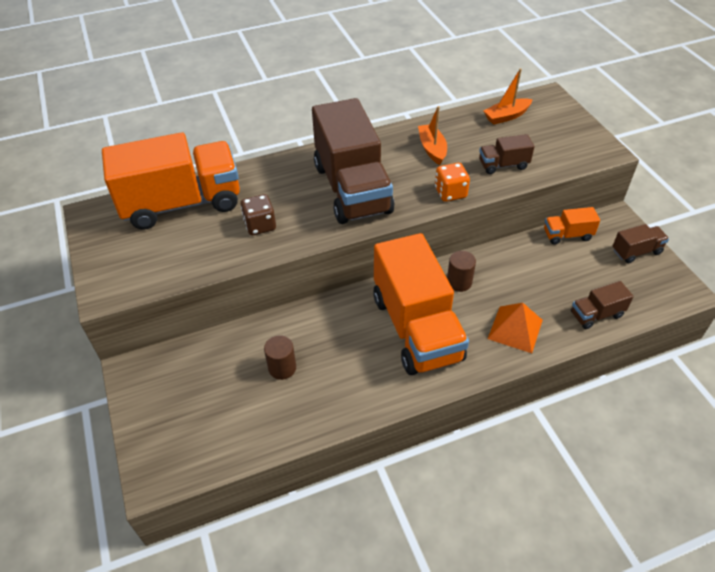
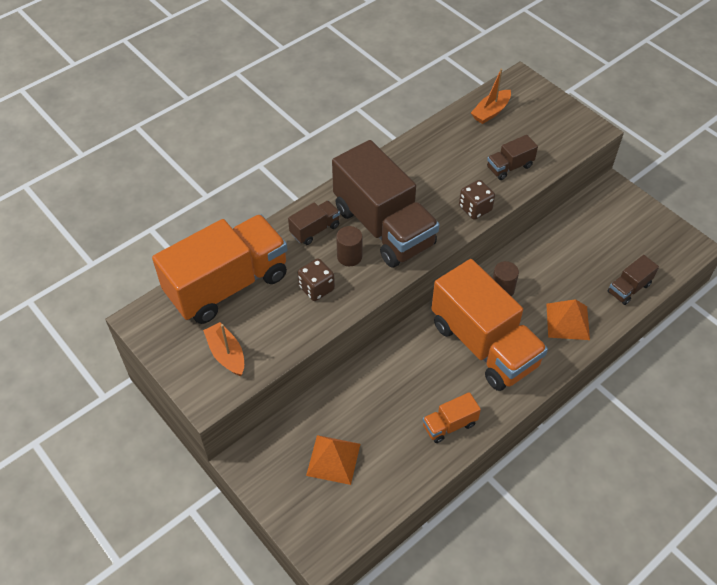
camera: 20 degrees left, 5 degrees up
brown cylinder [264,335,296,380] -> brown cylinder moved to [336,226,362,266]
orange boat [418,106,447,165] -> orange boat moved to [203,322,244,376]
orange dice [435,163,470,202] -> brown dice [459,180,495,220]
orange truck [544,207,600,245] -> orange truck moved to [423,392,481,443]
brown truck [613,224,669,263] -> brown truck moved to [288,201,340,245]
none -> orange pyramid [306,435,360,485]

